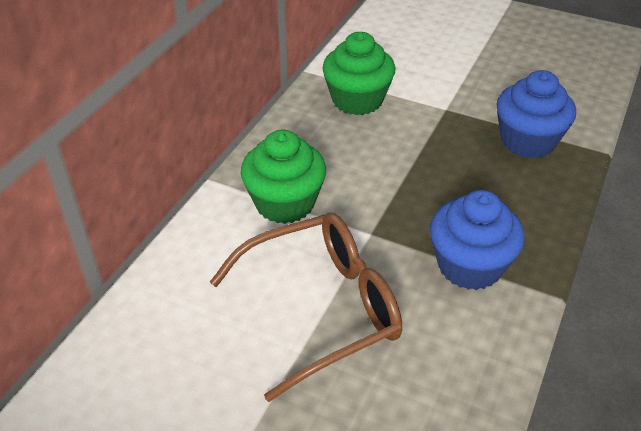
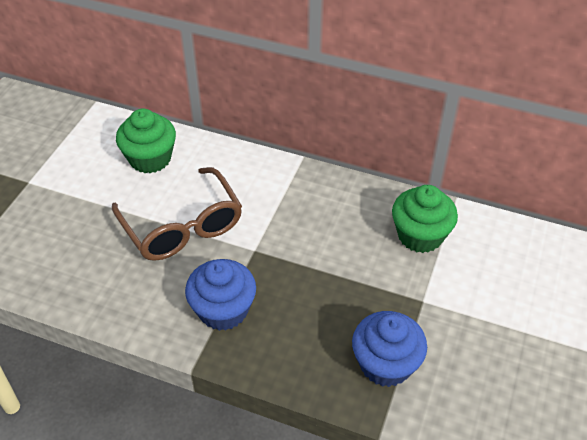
camera: 85 degrees right, 5 degrees up
green cupcake [241,130,326,224] -> green cupcake moved to [116,109,176,173]

